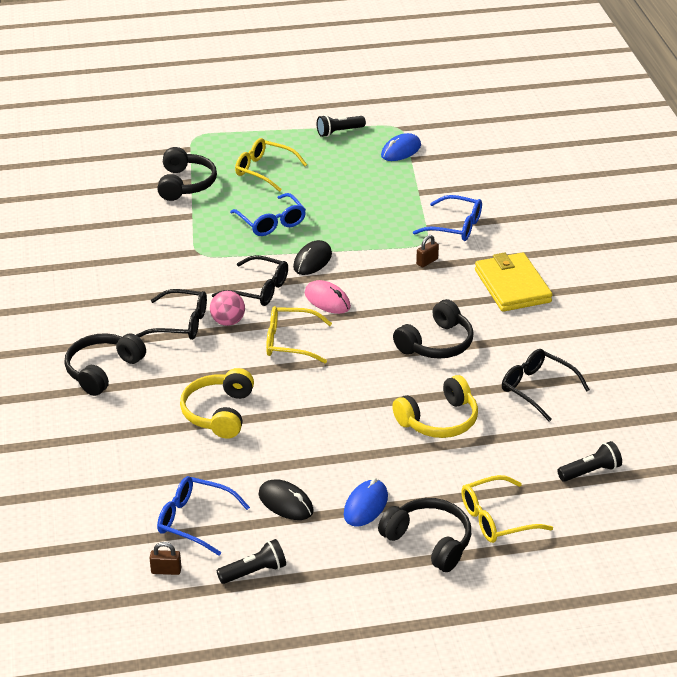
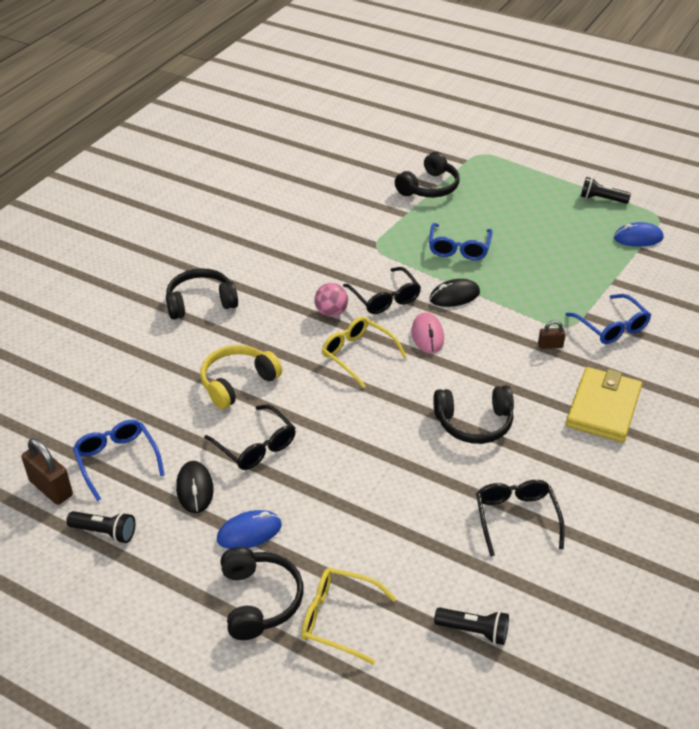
camera: 40 degrees right, 5 degrees up
black glasses [136,289,207,340] -> black glasses moved to [204,405,296,470]
brown padlock [150,542,181,575] -> brown padlock [21,438,73,505], size x1.81
yellow glasses [235,138,307,192] -> none
yellow headphones [392,375,478,438] -> none

